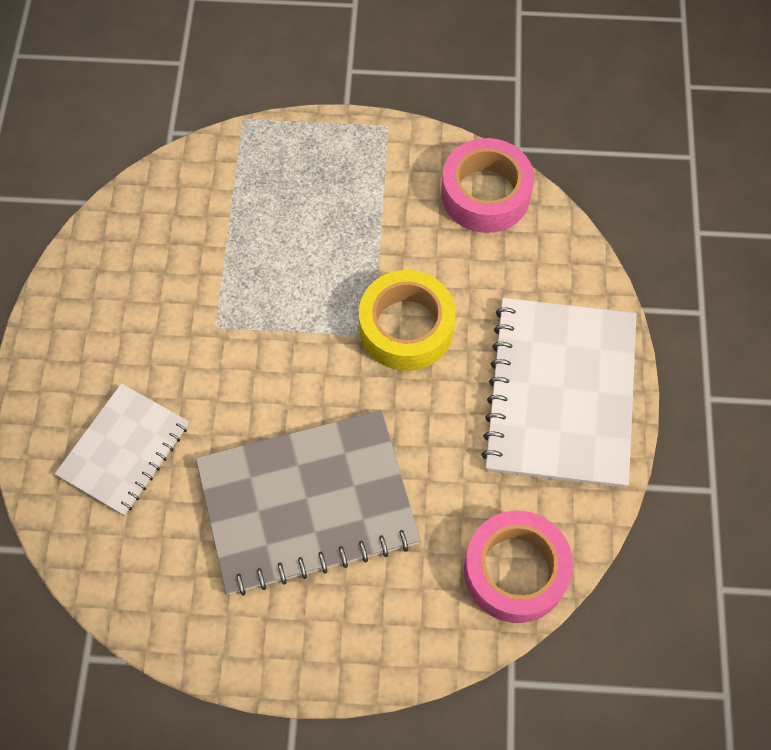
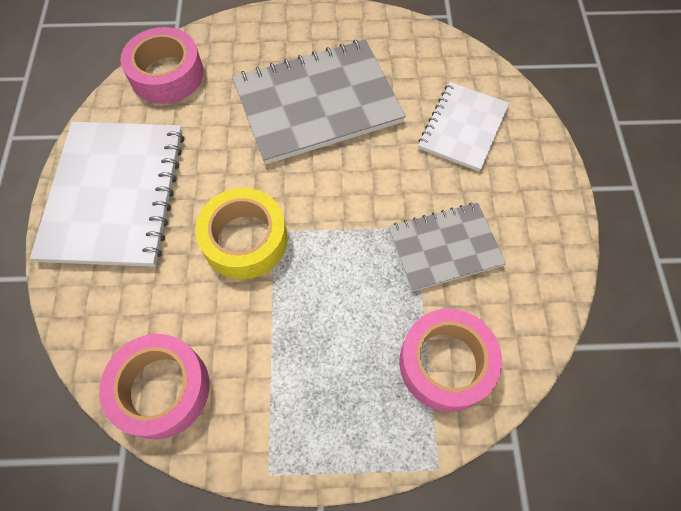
camera: 175 degrees right, 0 degrees up
none -> grey notebook [388,203,506,292]
none -> pink tape [399,309,502,412]

